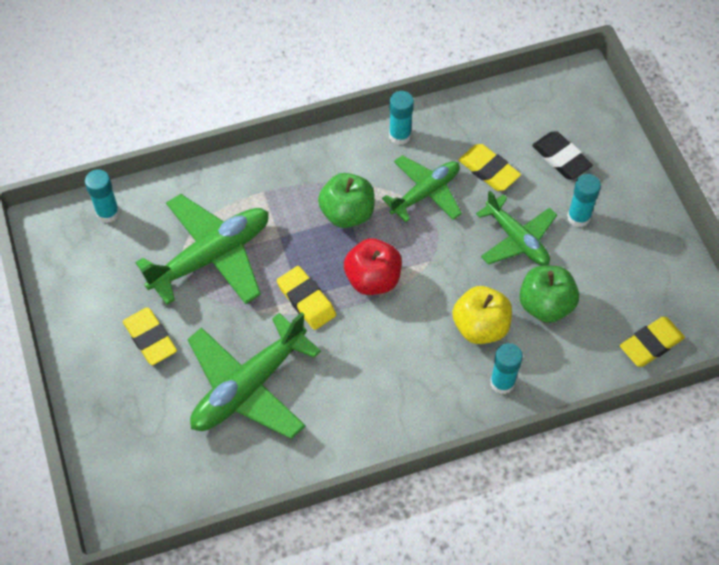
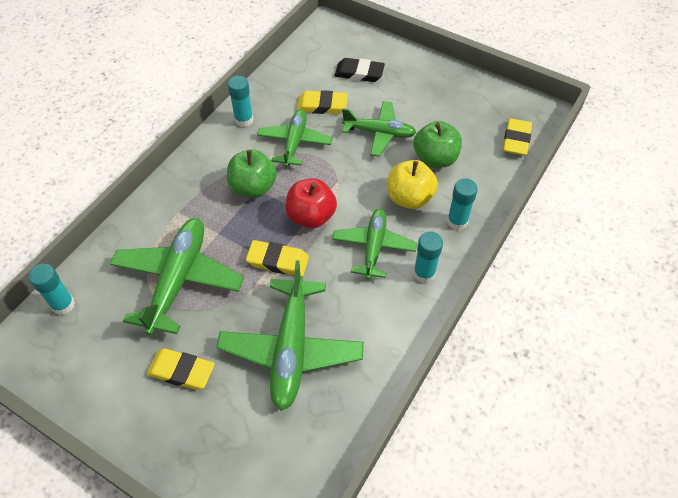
camera: 40 degrees left, 5 degrees down
turquoise glue stick [567,174,601,227] -> turquoise glue stick moved to [414,232,443,283]
none -> green plane [332,209,417,279]

